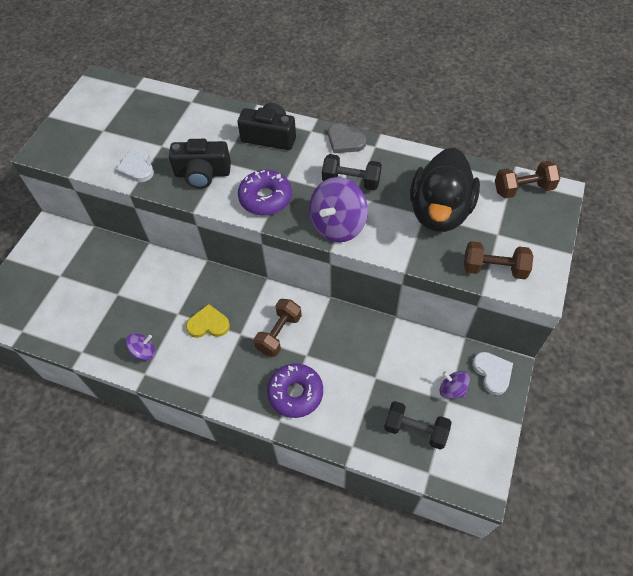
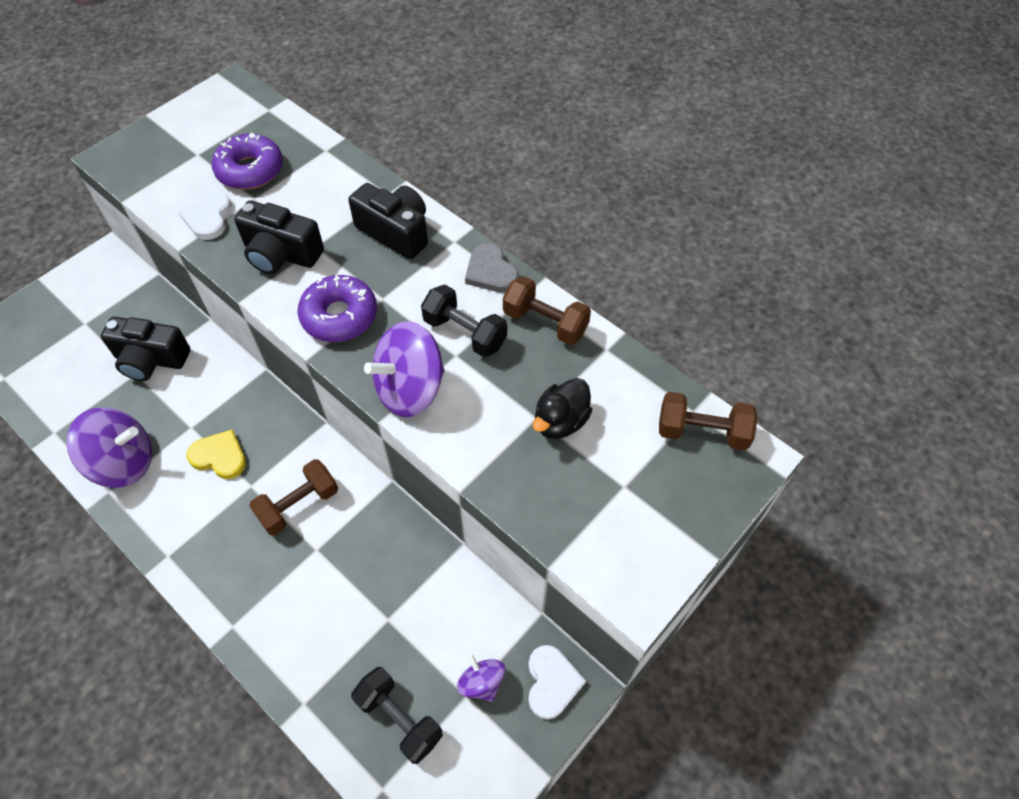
camera: 20 degrees right, 0 degrees up
purple spinning top [126,333,155,360] -> purple spinning top [66,407,152,488], size x1.86
purple donut [267,363,323,418] -> purple donut moved to [212,133,283,189]
black duck [410,147,480,232] -> black duck [533,378,592,439], size x0.51
brown dumbbell [464,241,533,279] -> brown dumbbell moved to [503,276,591,345]
none -> black camera [101,317,190,381]

